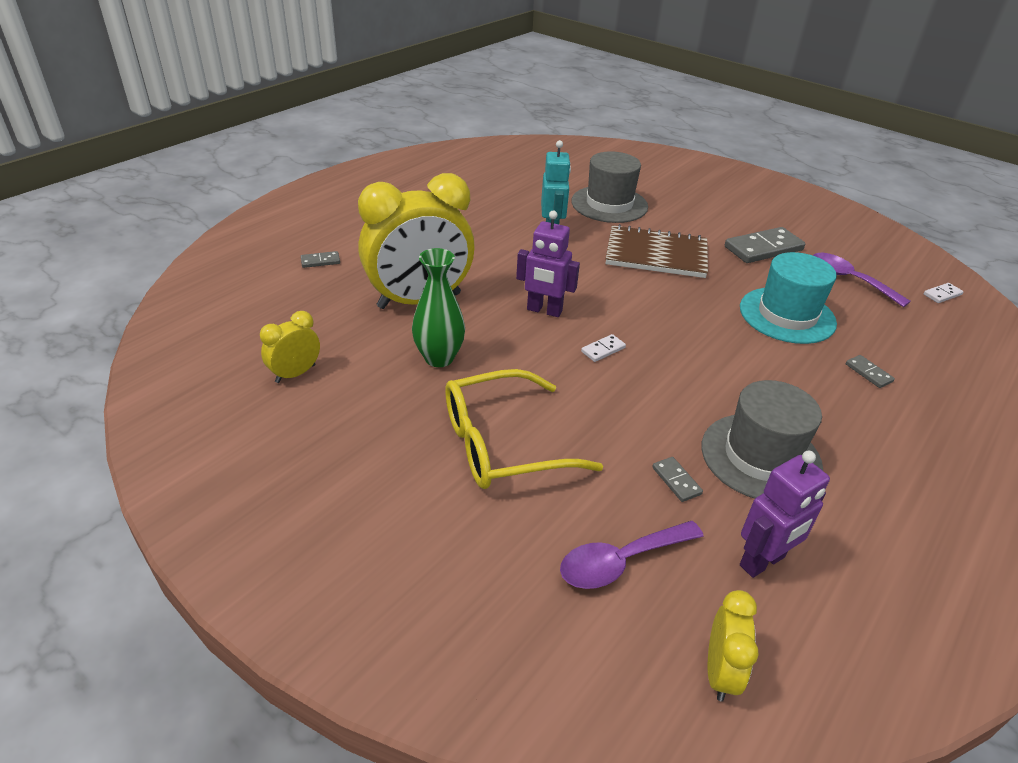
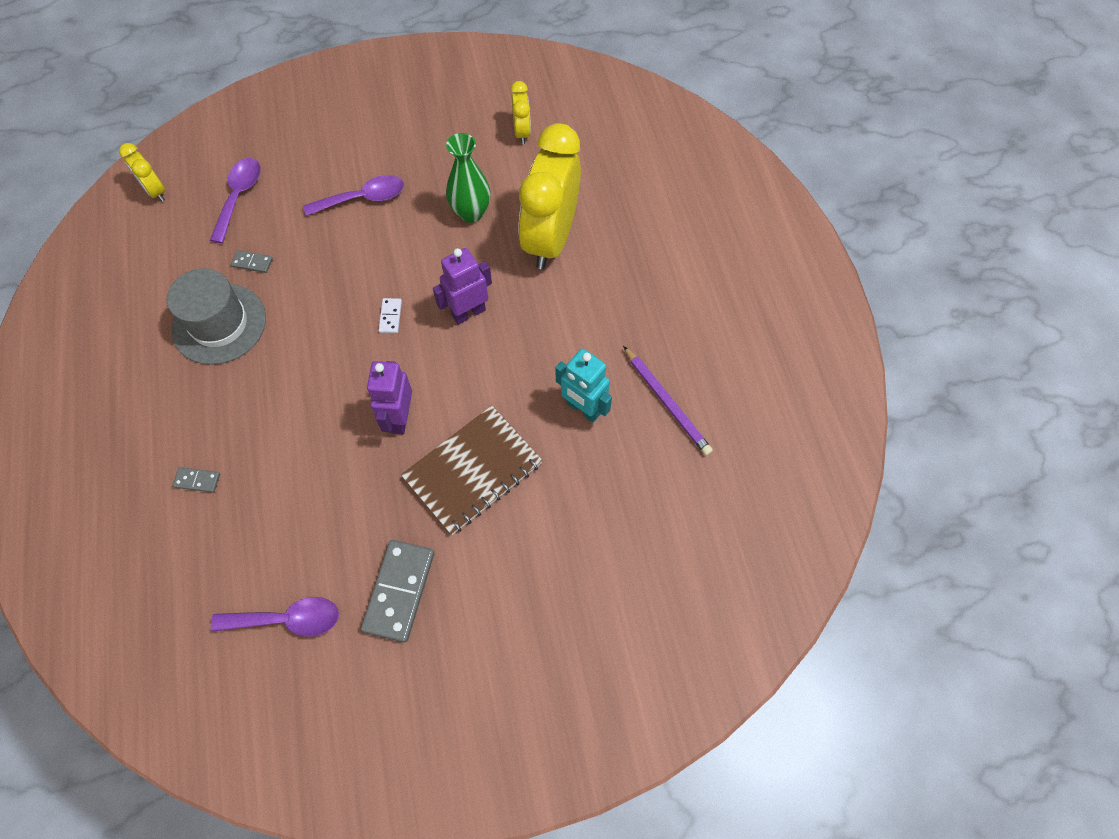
camera: 130 degrees right, 25 degrees up
grey domino [301,251,340,268] -> none
yellow glasses [445,369,603,489] -> purple spoon [303,175,404,216]
grey hat [571,151,648,223] -> none
turquoise hat [740,252,837,344] -> none
purple robot [740,451,830,578] -> purple robot moved to [367,361,412,434]
white domino [923,283,964,303] -> none
none -> purple pencil [623,346,713,456]

